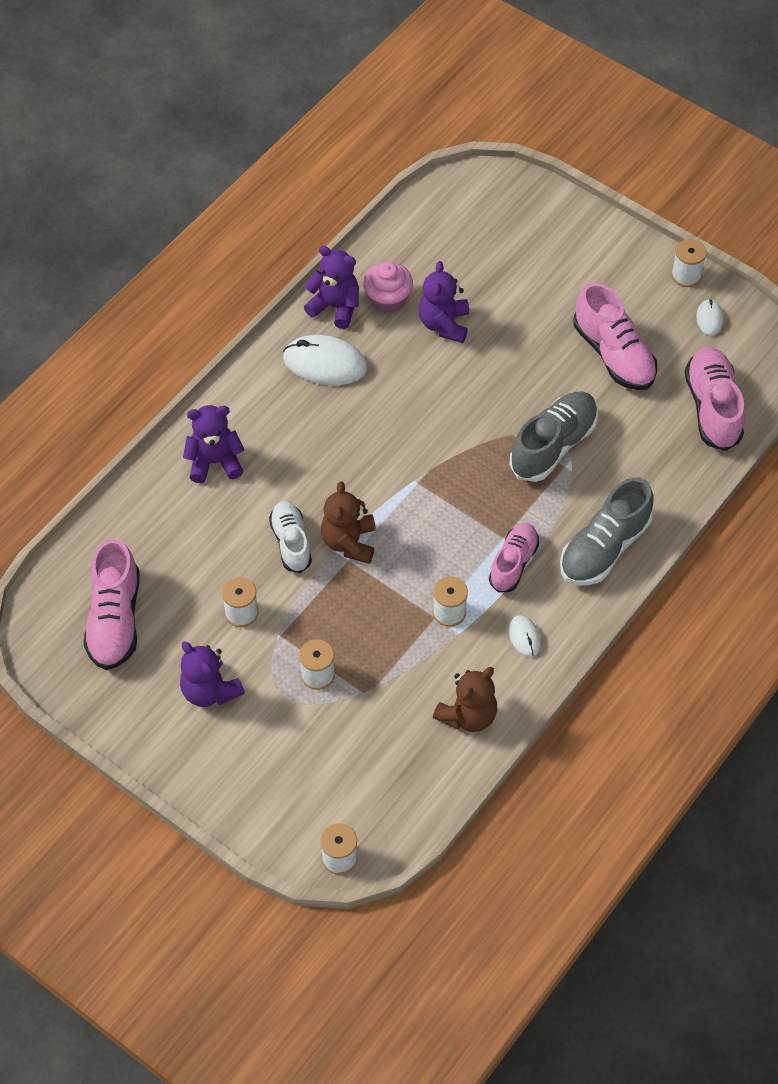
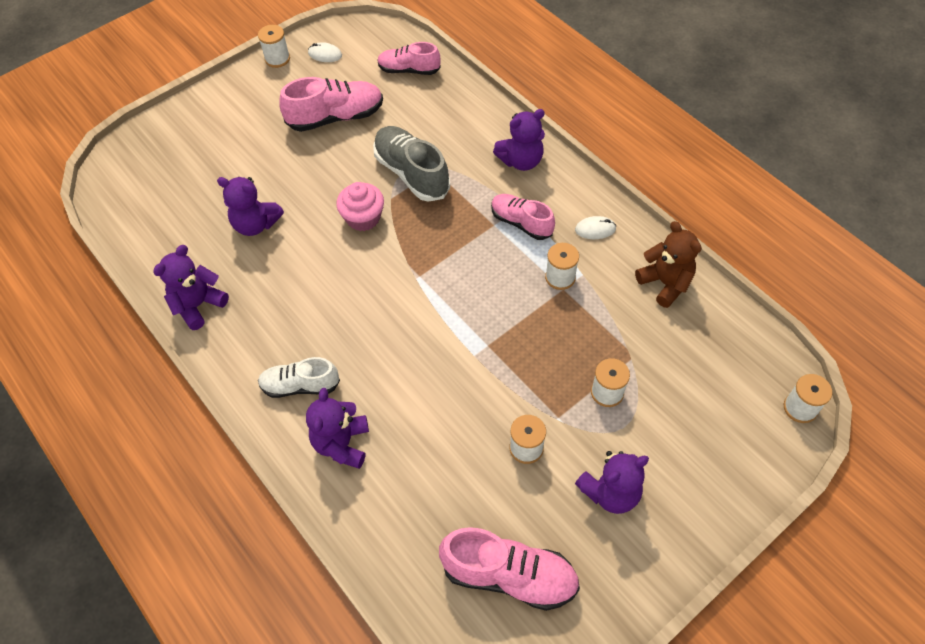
camera: 75 degrees left, 0 degrees up
white shoe [269,501,312,573] -> white shoe moved to [258,357,340,398]
white mouse [283,335,367,385] -> none
brown teddy bear [321,481,376,564] -> none
pink cupcake [363,262,413,313] -> pink cupcake moved to [336,182,384,231]
grey shoe [560,477,654,585] -> purple teddy bear [493,109,545,171]
pink shoe [685,347,745,451] -> pink shoe [377,42,441,75], size x0.66

